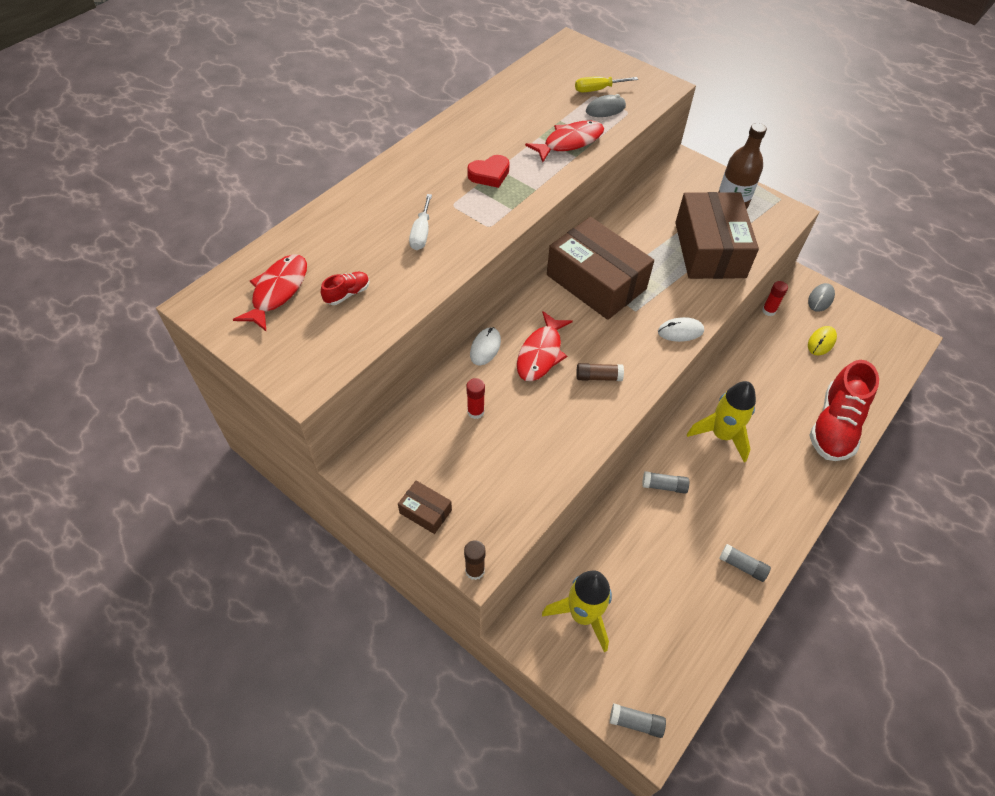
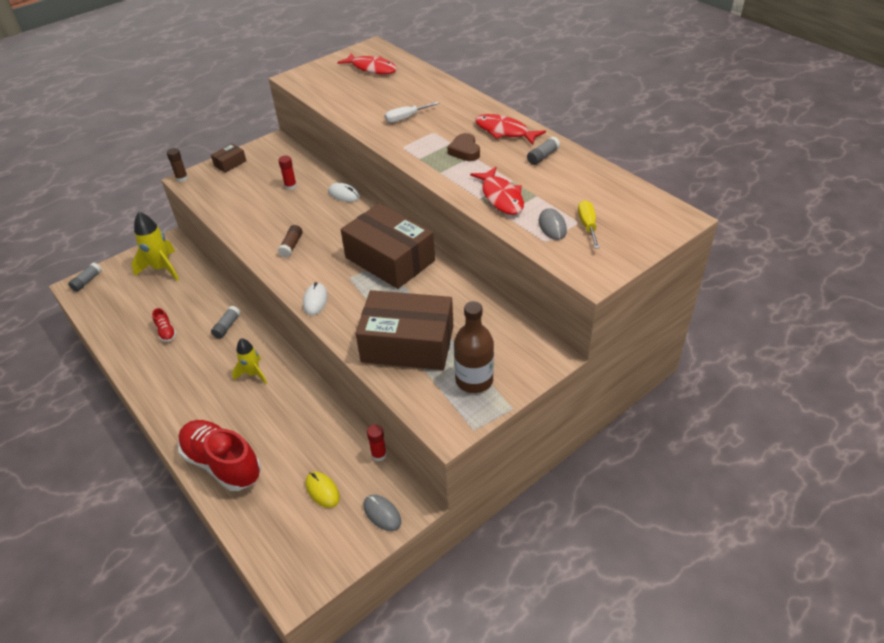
camera: 105 degrees right, 10 degrees down
red shoe [321,272,370,305] -> red shoe moved to [152,308,176,342]
white screwdriver [409,194,432,250] -> white screwdriver turned 45 degrees counterclockwise [385,102,439,123]
red heart [467,155,510,188] -> brown heart [447,133,480,161]
red fish [517,311,573,381] -> red fish moved to [475,114,546,145]
brown box [547,217,654,320] -> brown box turned 75 degrees clockwise [341,203,435,289]
yellow rocket [687,381,756,462] -> yellow rocket [232,338,267,384], size x0.64
grey glue stick [719,544,771,582] -> grey glue stick moved to [527,137,560,165]

